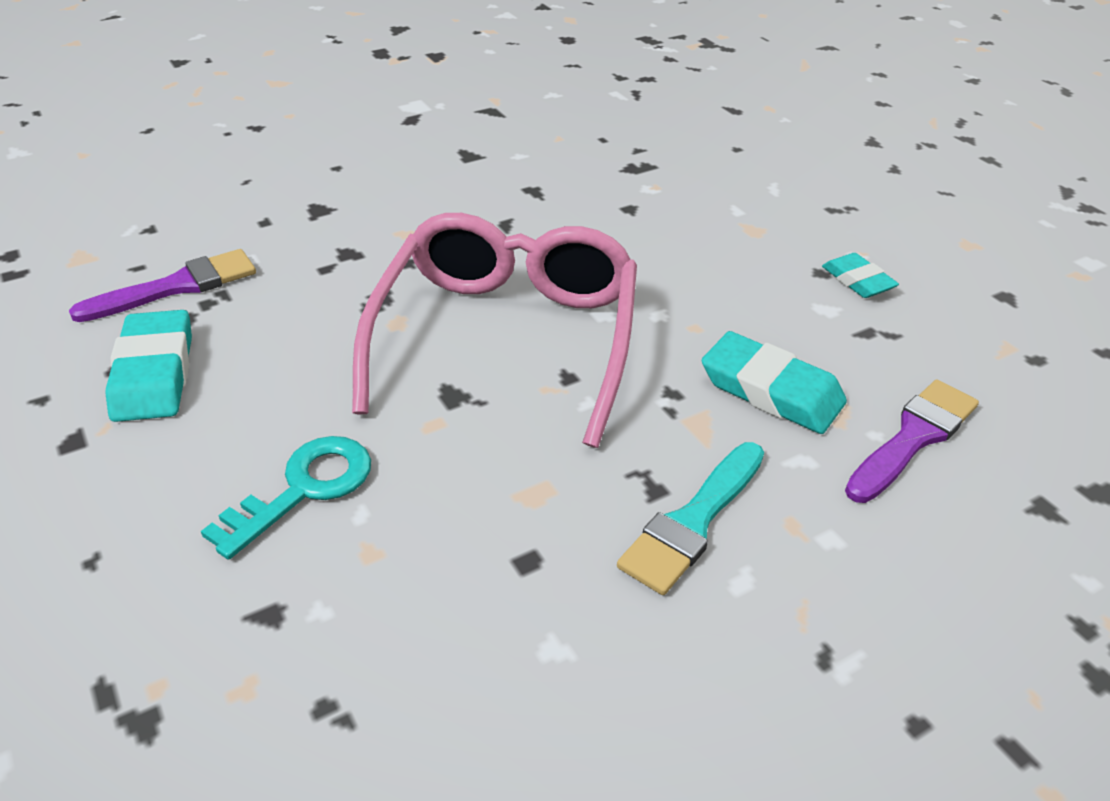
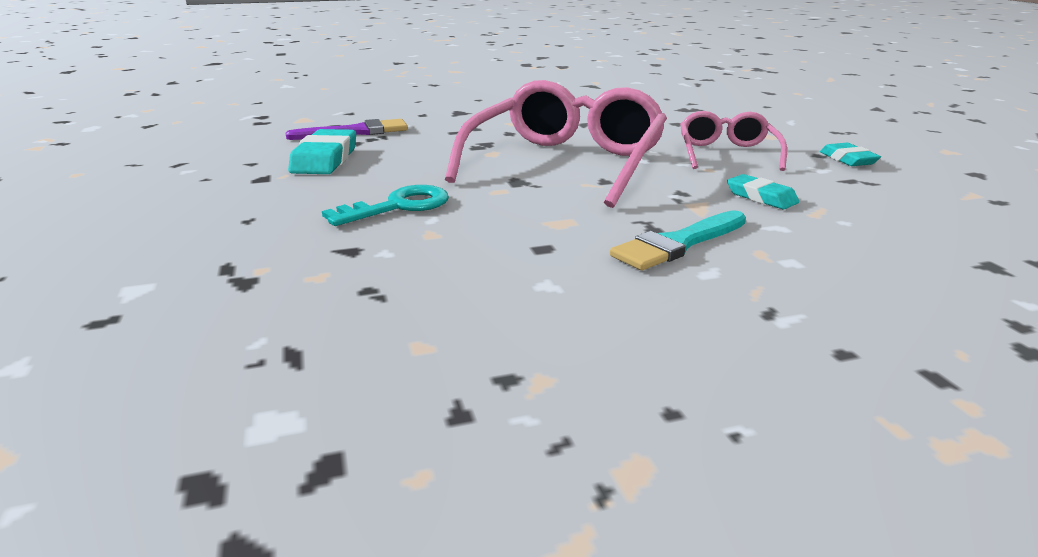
camera: 15 degrees right, 15 degrees down
turquoise eraser [702,331,847,434] -> turquoise eraser [727,174,799,209], size x0.62
purple brush [845,379,979,503] -> none
none -> pink glasses [680,111,787,171]

